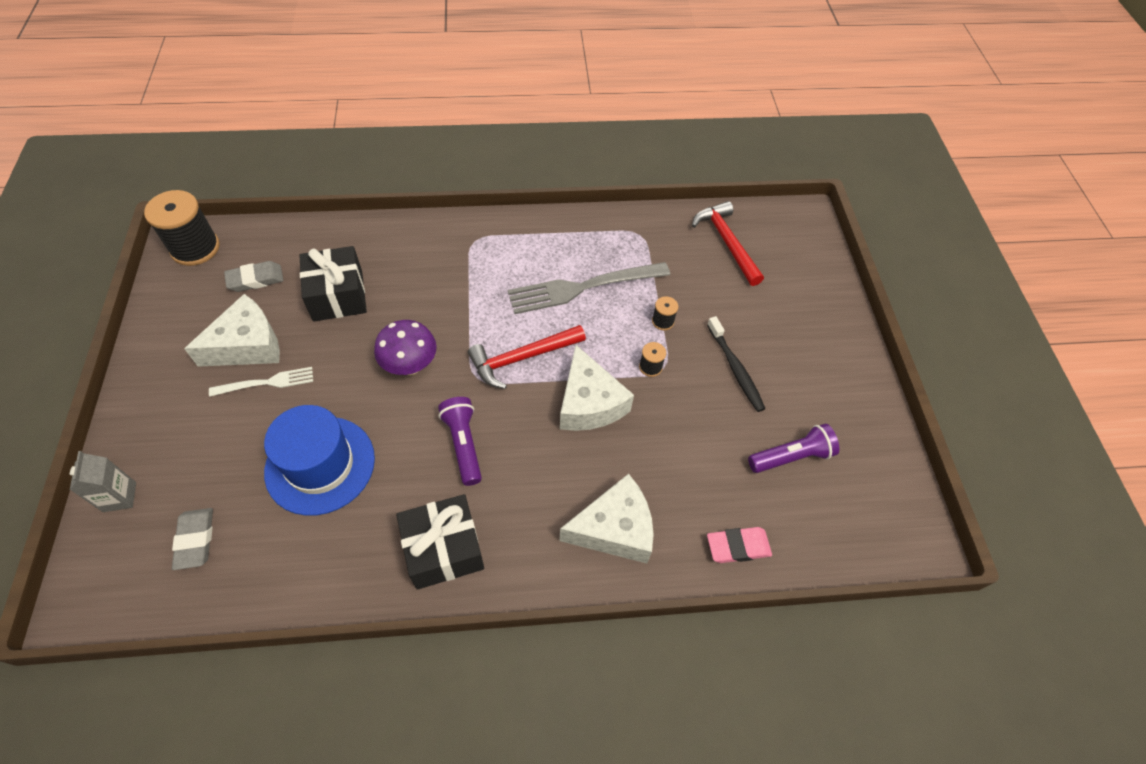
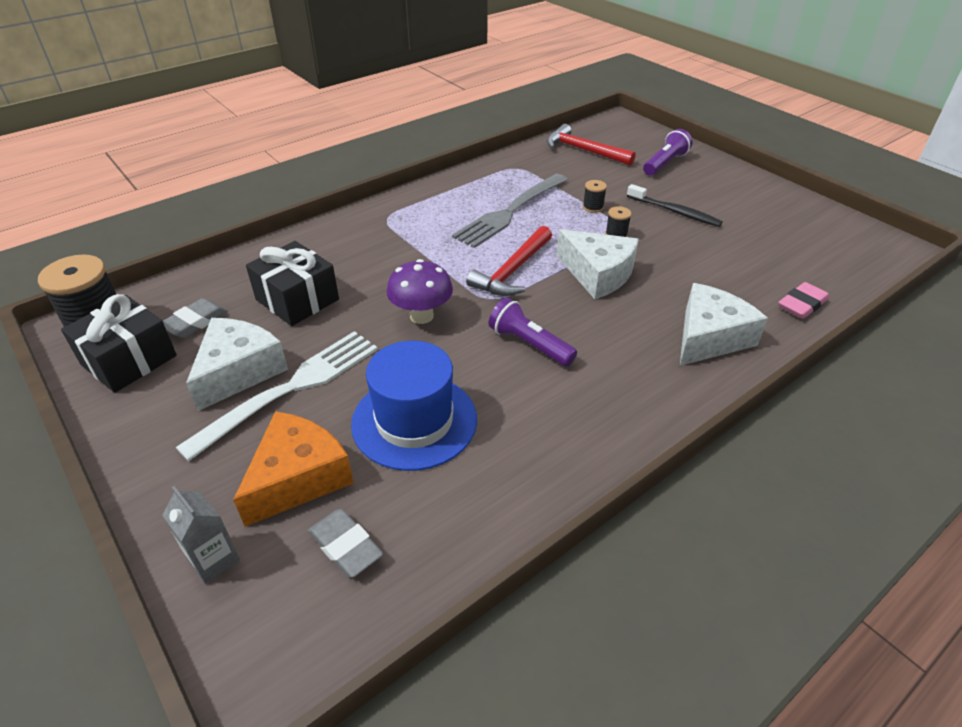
camera: 30 degrees left, 15 degrees down
white fork [209,367,313,397] -> white fork [176,331,378,461], size x1.84
black gift [396,494,484,590] -> black gift moved to [61,294,177,393]
purple flashlight [748,424,839,473] -> purple flashlight moved to [643,129,692,176]
none -> orange cheese [233,411,354,527]

